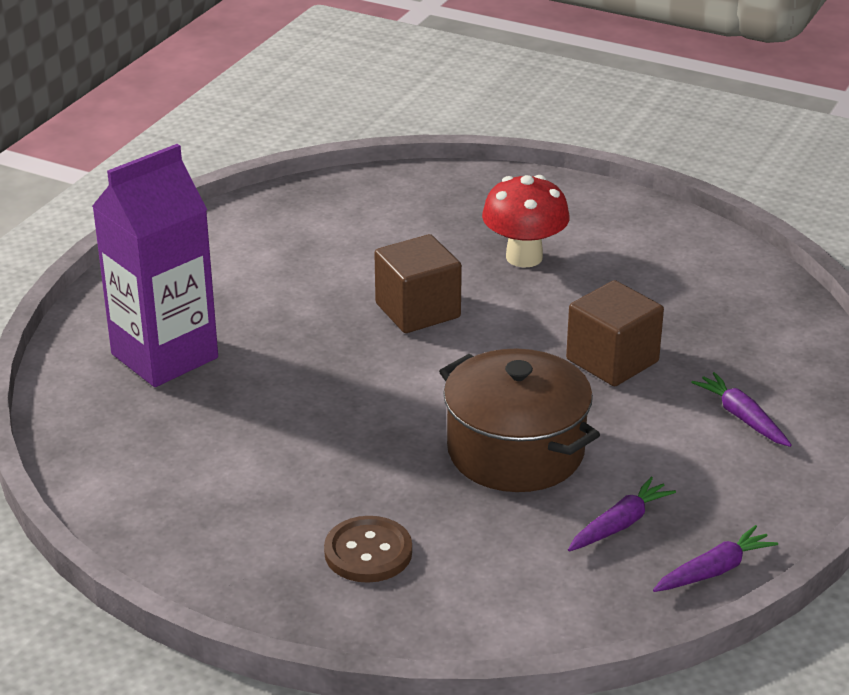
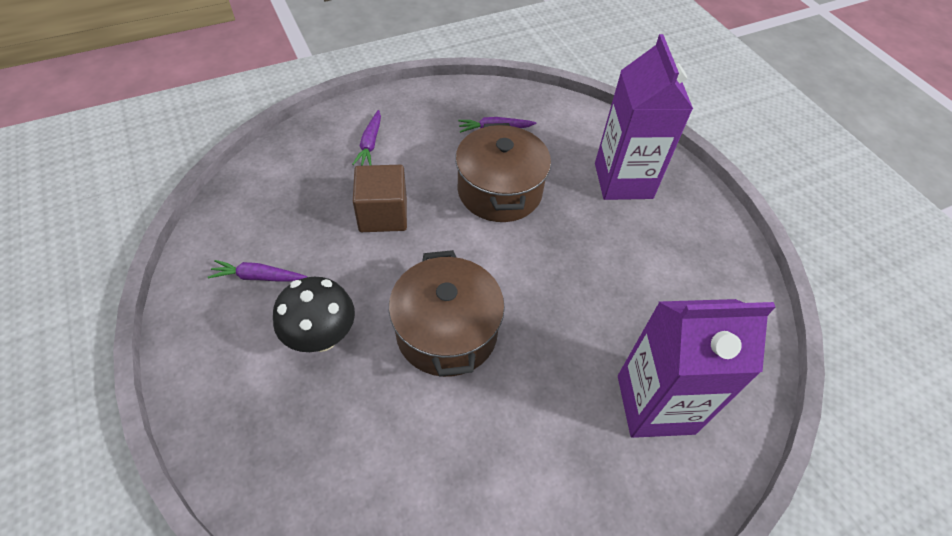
camera: 145 degrees left, 20 degrees up
brown button [324,516,412,583] -> purple carton [595,34,693,200]
brown cube [374,234,462,333] -> brown pot [389,250,505,377]
red mushroom [482,175,570,268] -> black mushroom [273,277,355,352]
purple carrot [653,525,778,592] -> purple carrot moved to [208,260,307,282]

